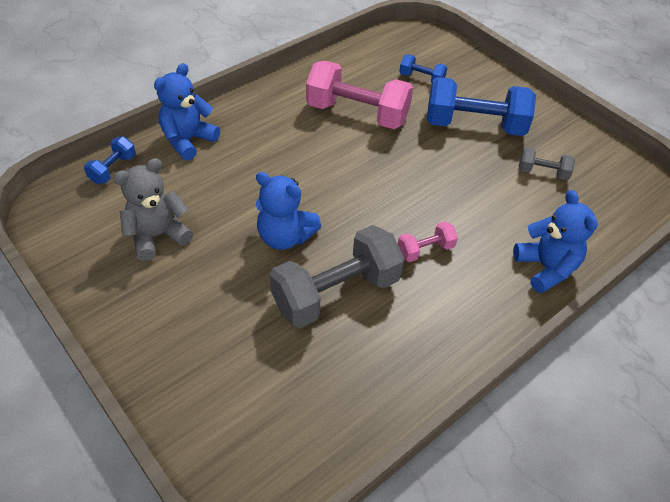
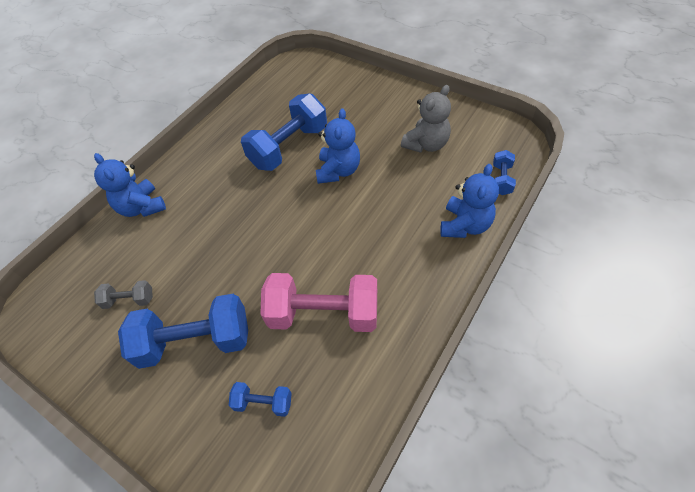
camera: 170 degrees right, 5 degrees up
blue teddy bear [256,172,321,250] -> blue teddy bear turned 90 degrees clockwise [316,108,360,184]
grey dumbbell [270,225,404,328] -> blue dumbbell [241,93,327,171]
pink dumbbell [398,221,458,262] -> none

